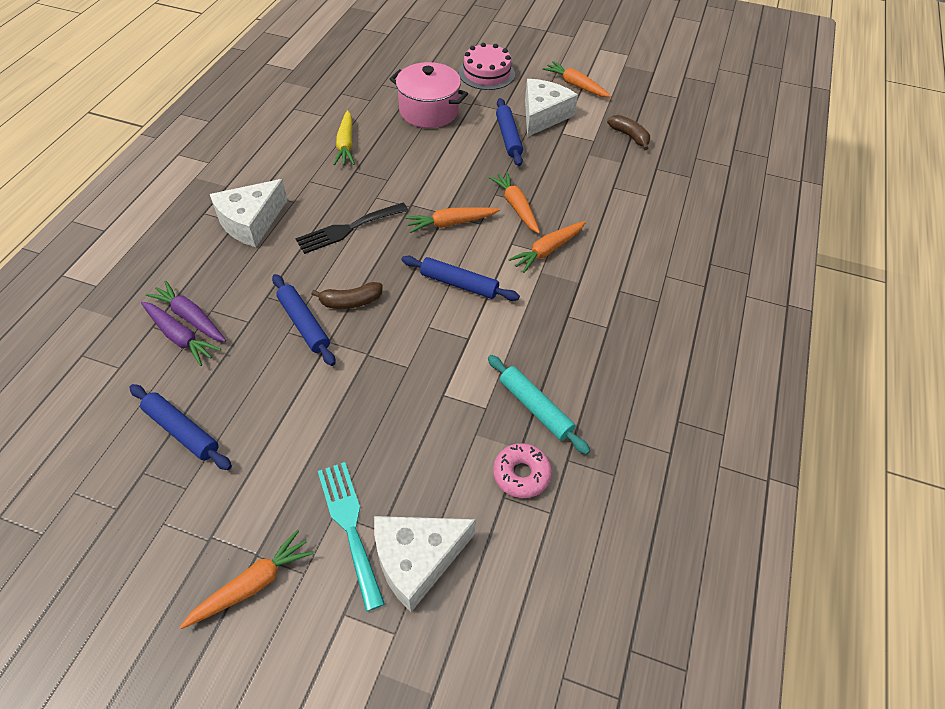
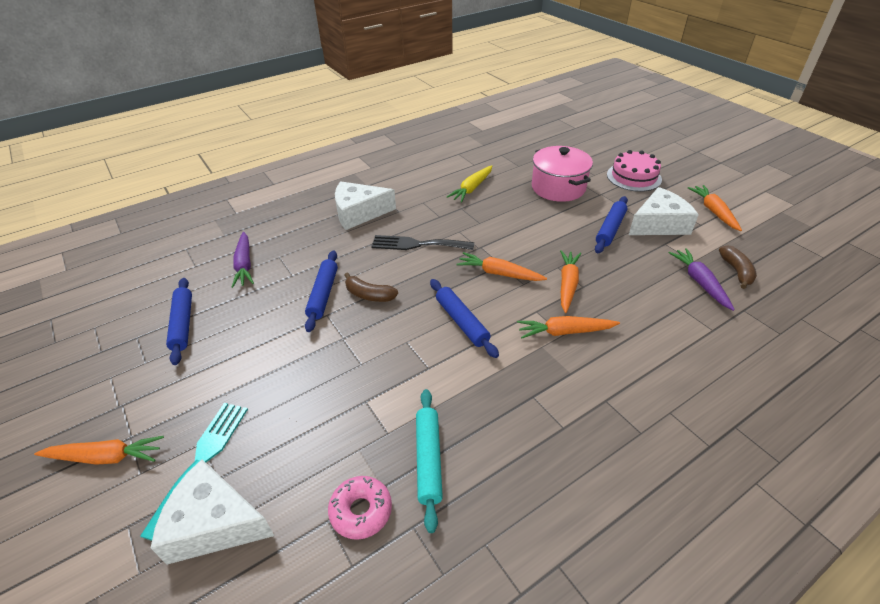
camera: 40 degrees right, 10 degrees down
purple carrot [146,281,226,342] -> purple carrot moved to [668,248,735,311]

